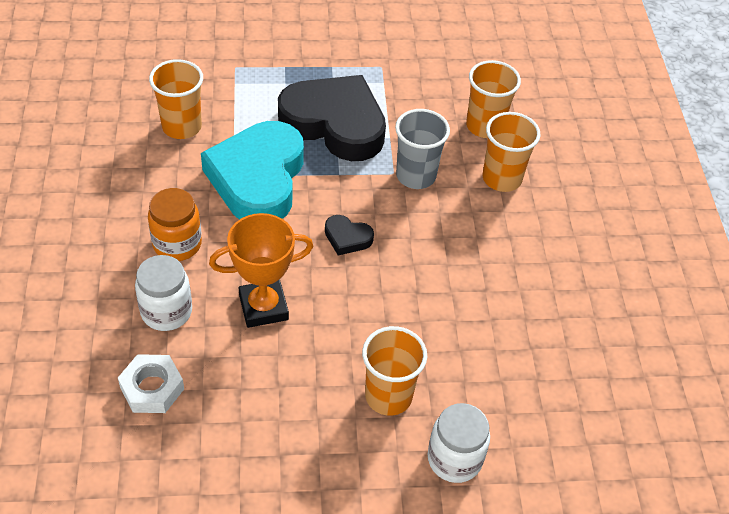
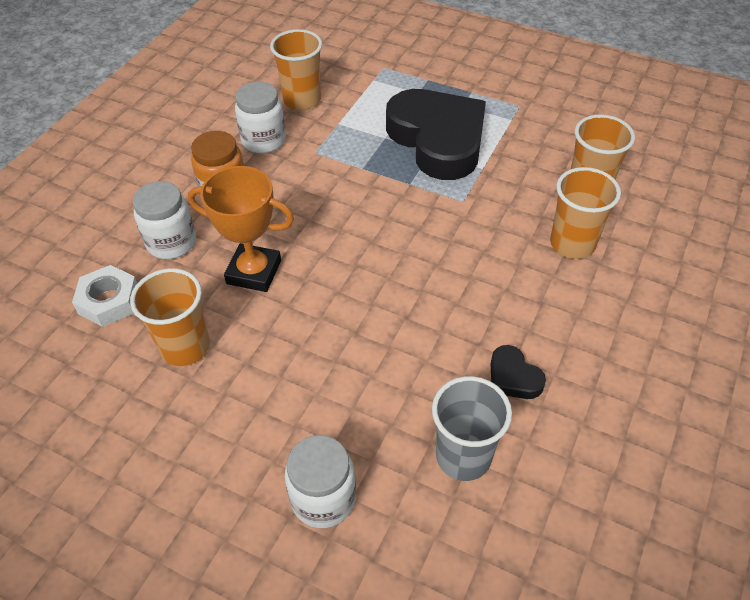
camera: 35 degrees right, 0 degrees up
turquoise heart [201,121,304,220] -> none
black heart [325,215,374,255] -> black heart moved to [491,345,546,399]
orange cup [362,326,427,416] -> orange cup moved to [130,268,210,366]
grey cup [395,109,450,189] -> grey cup moved to [432,376,512,481]
none -> white jar [235,82,286,153]

